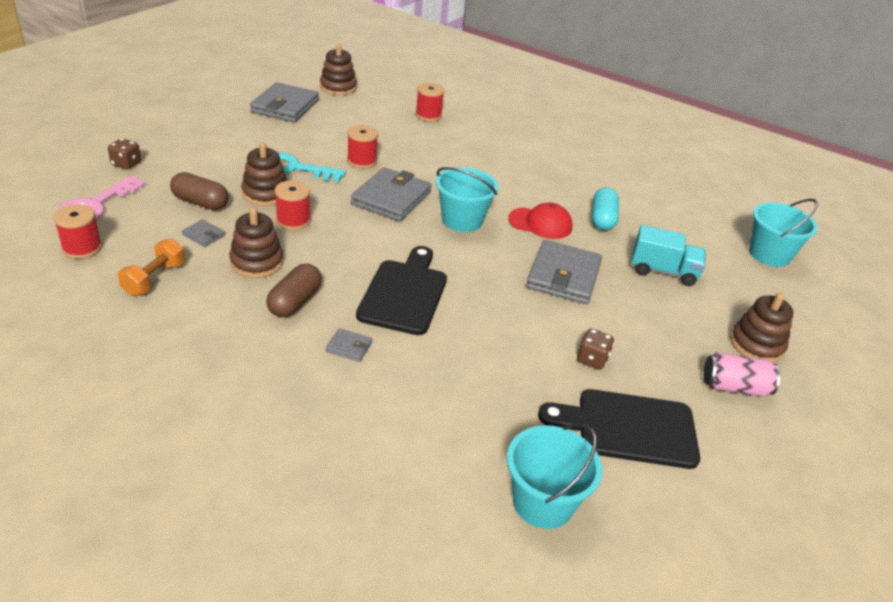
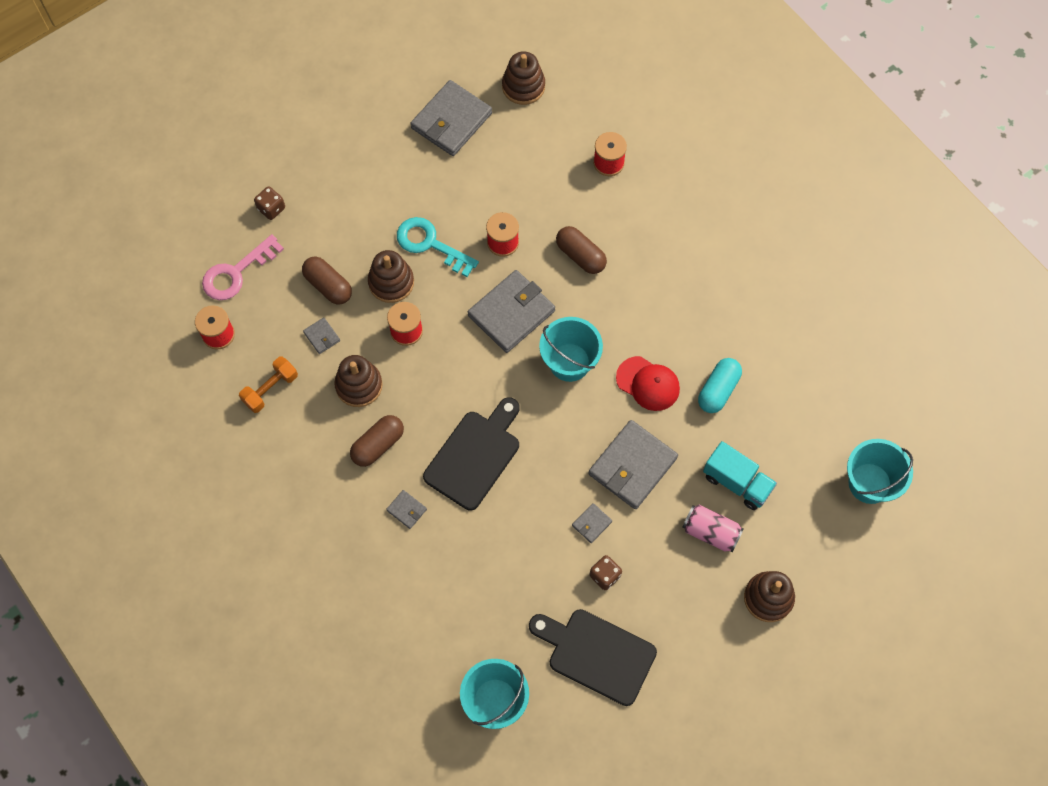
camera: 25 degrees right, 30 degrees up
pink can [704,352,780,396] -> pink can moved to [683,505,744,553]
none -> brown capsule [556,226,607,274]
none -> grey wallet [572,503,612,543]

